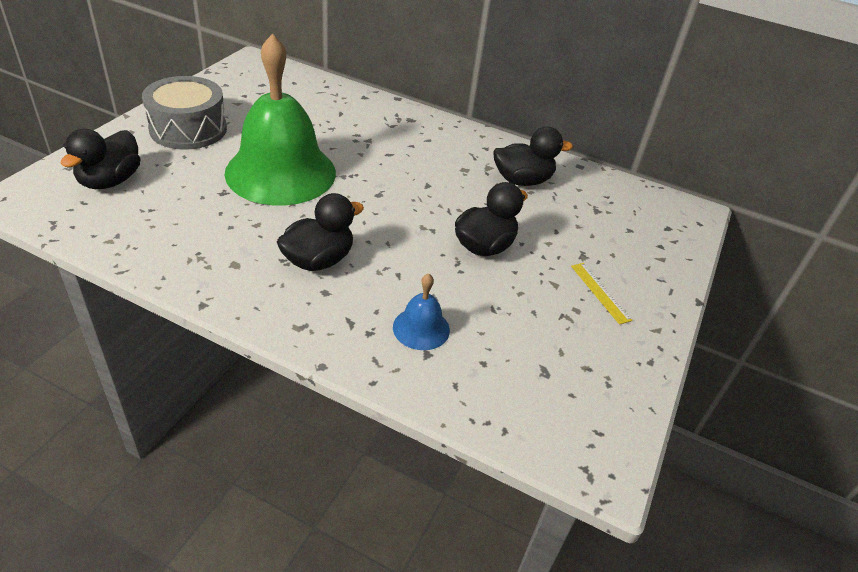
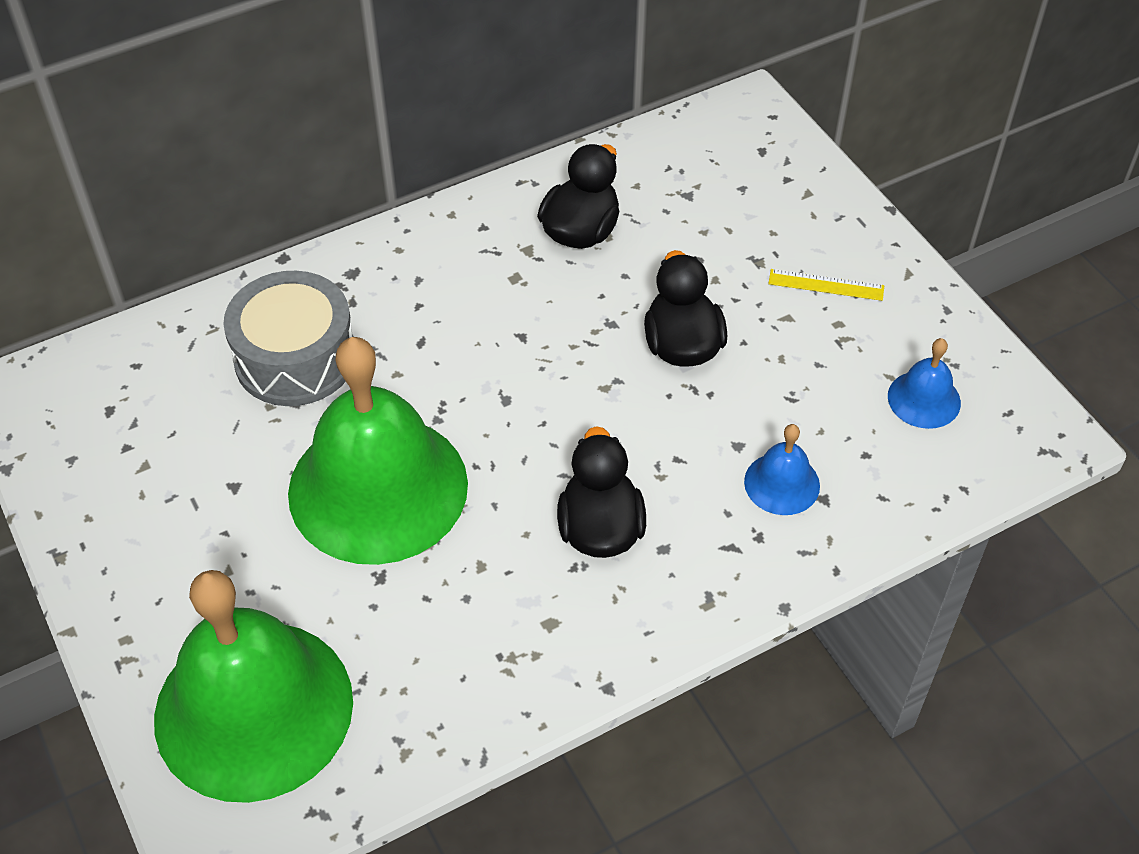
camera: 50 degrees left, 10 degrees up
black duck [60,129,140,189] -> green bell [154,570,353,803]
grey drum [142,76,227,150] -> grey drum moved to [223,271,353,406]
none -> blue bell [888,338,961,429]

